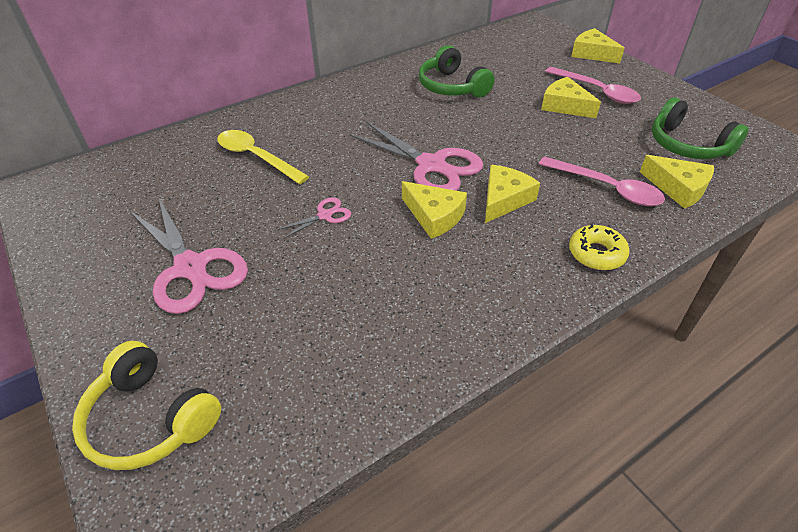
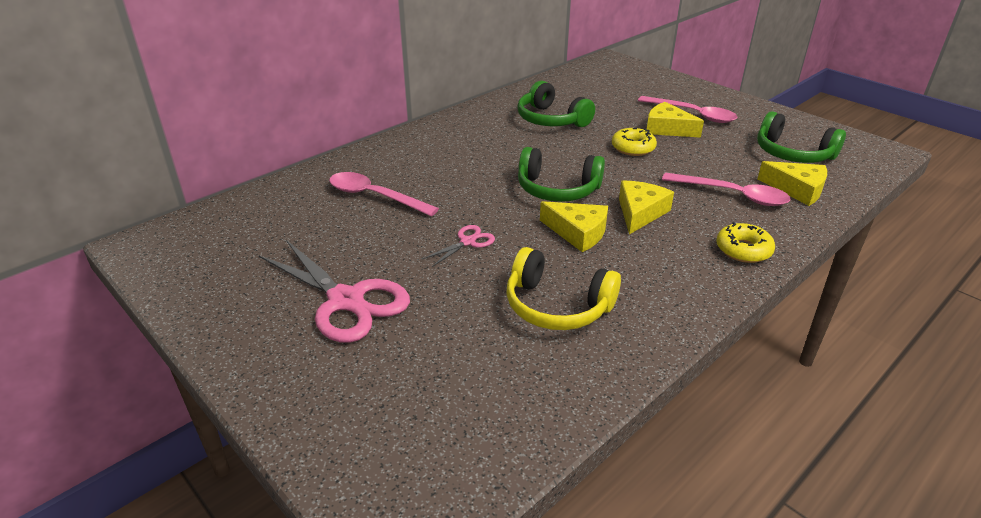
camera: 10 degrees left, 10 degrees down
yellow headphones [72,341,221,470] -> yellow headphones moved to [506,247,621,330]
yellow spoon [217,130,309,184] -> pink spoon [329,172,439,216]
pink scissors [349,121,483,191] -> green headphones [518,147,605,202]
yellow cheese [571,28,625,63] -> none
none -> yellow donut [612,128,657,156]

